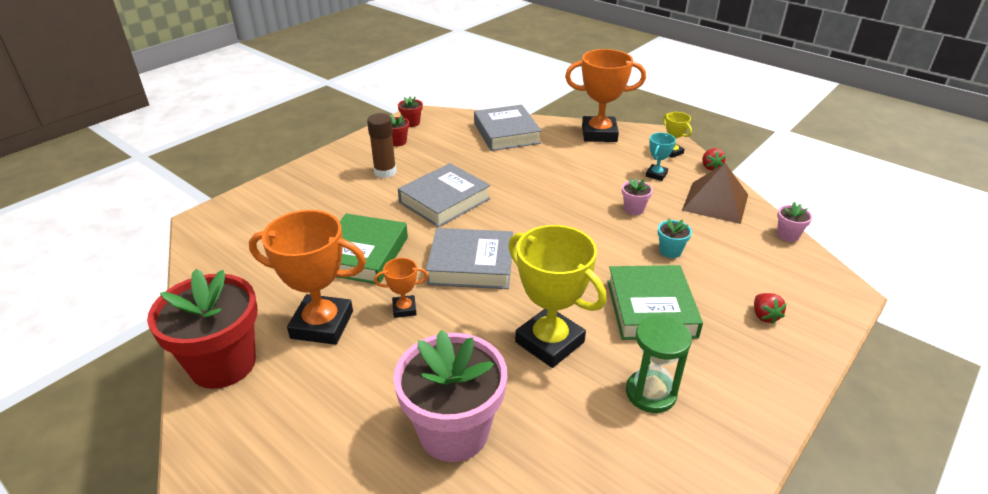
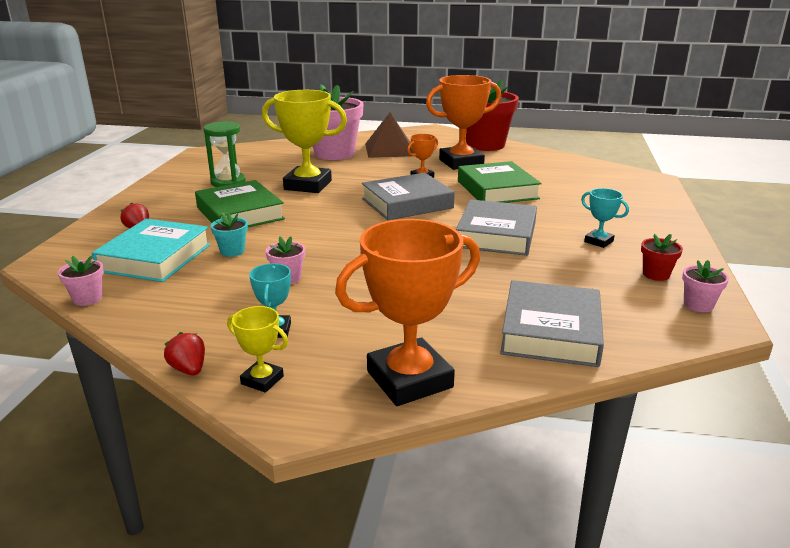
camera: 150 degrees right, 10 degrees down
brown glue stick [367,113,396,178] -> turquoise trophy [581,188,629,248]
red flower pot [398,97,423,127] -> pink flower pot [682,260,729,312]
grey book [474,105,542,151] -> grey book turned 60 degrees clockwise [500,280,604,367]
brown pyramid [682,163,748,224] -> brown pyramid moved to [365,112,414,158]
none -> turquoise book [92,219,211,282]

